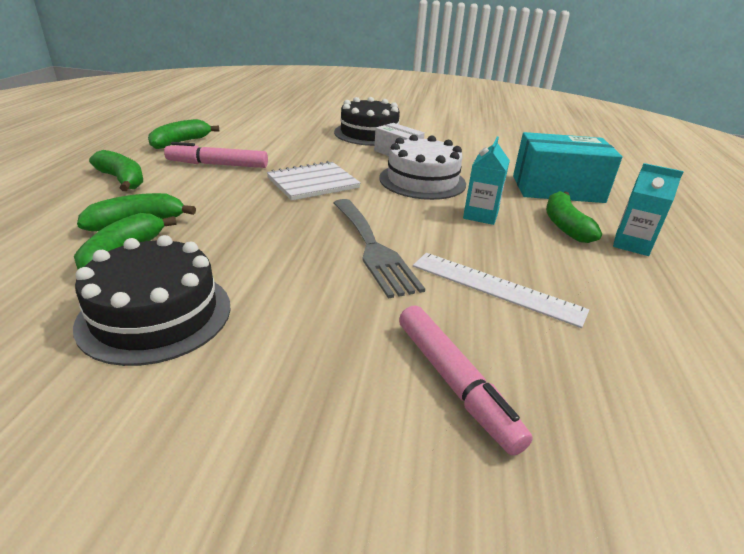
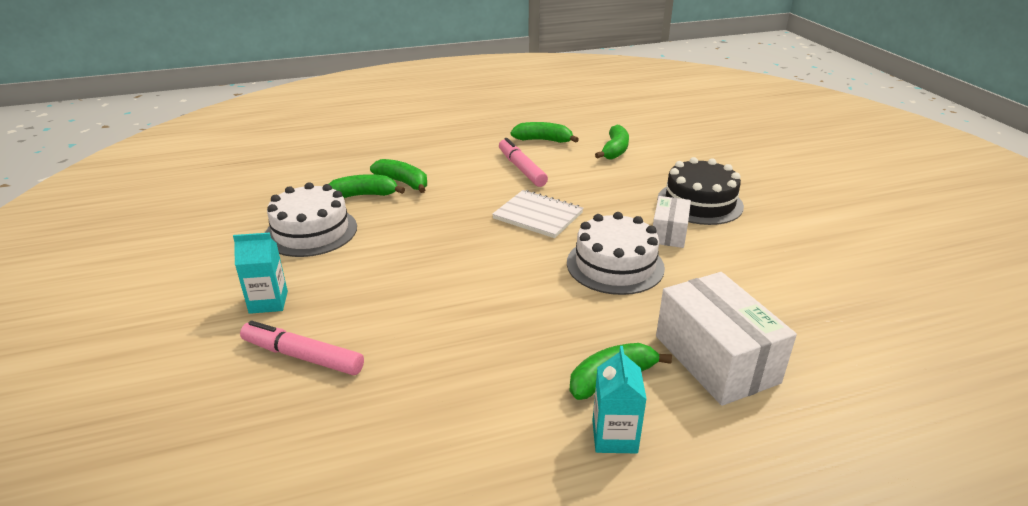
camera: 65 degrees right, 0 degrees up
black cake [73,235,230,366] -> white cake [265,182,357,257]
green banana [89,150,143,191] -> green banana moved to [595,125,629,160]
grey fork [333,199,425,298] -> none
pink marker [399,305,533,456] -> pink marker turned 75 degrees clockwise [240,321,364,375]
white ruler [413,253,589,328] -> none
turquoise carton [463,137,510,225] -> turquoise carton moved to [233,233,288,314]
turquoise box [513,132,623,203] -> white box [656,272,797,406]

